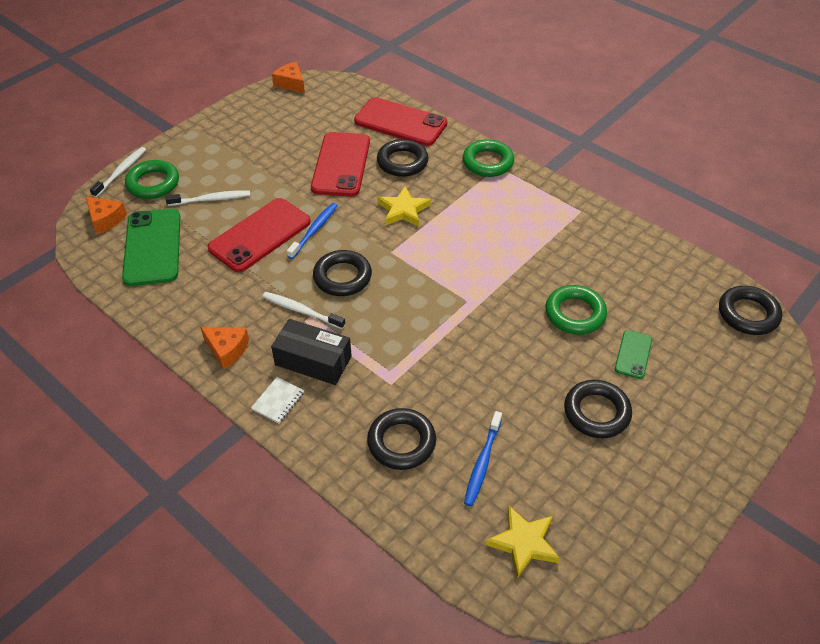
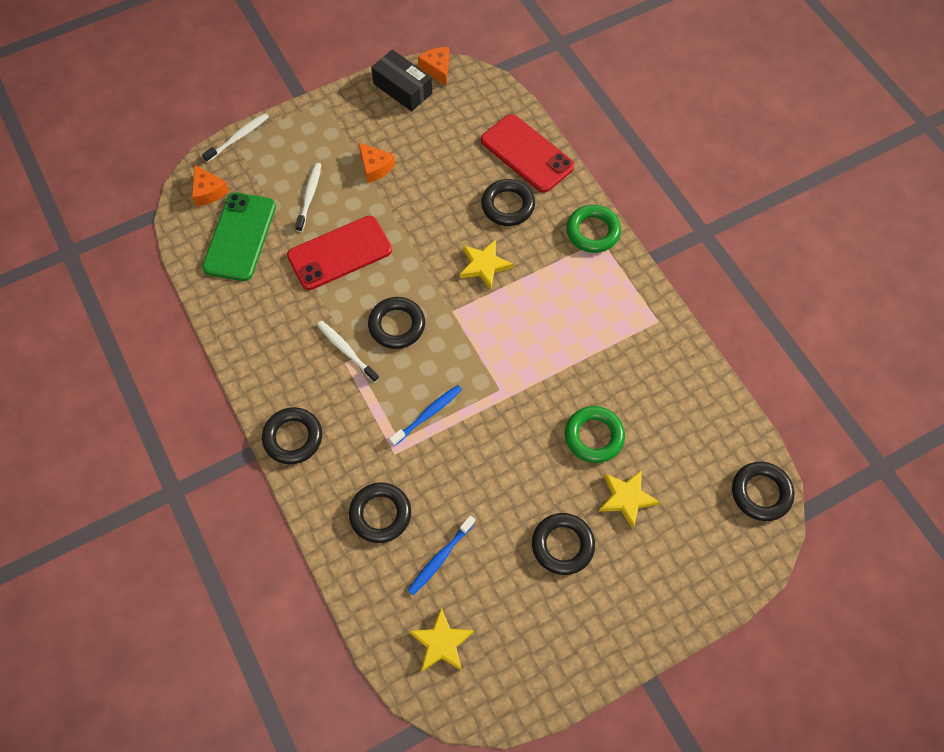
camera: 20 degrees right, 15 degrees up
green ring [125,160,179,199] -> none
white toothbrush [165,190,250,206] -> white toothbrush turned 90 degrees counterclockwise [295,163,321,232]
orange cheese [200,327,249,370] -> orange cheese moved to [359,143,395,183]
white notebook [251,377,304,423] -> black ring [262,407,322,464]
black box [271,319,352,385] -> black box moved to [371,50,432,111]
blue toothbrush [287,203,338,259] -> blue toothbrush moved to [389,385,462,446]
red phone [311,132,370,197] -> none
green phone [615,330,652,379] -> yellow star [599,470,660,529]

